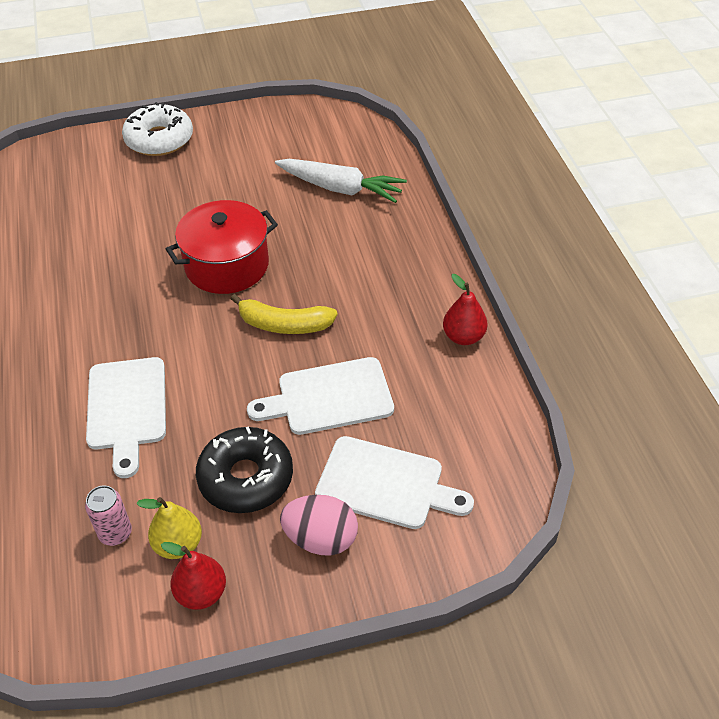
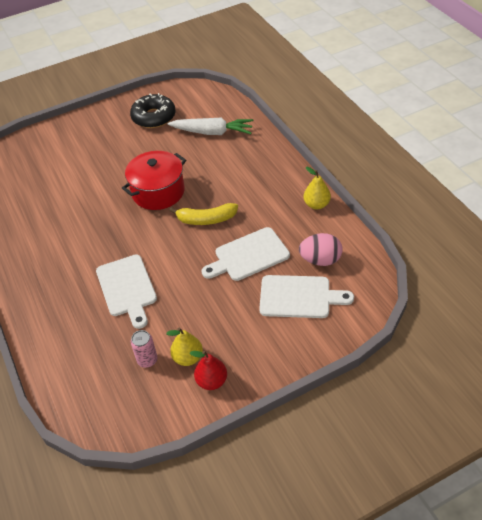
camera: 10 degrees left, 0 degrees up
white donut [122,102,193,156] -> none
black donut [196,426,293,513] -> black donut moved to [130,93,176,128]
pink egg [280,495,358,555] -> pink egg moved to [299,233,343,266]
red pear [443,274,488,345] -> yellow pear [304,167,331,209]

